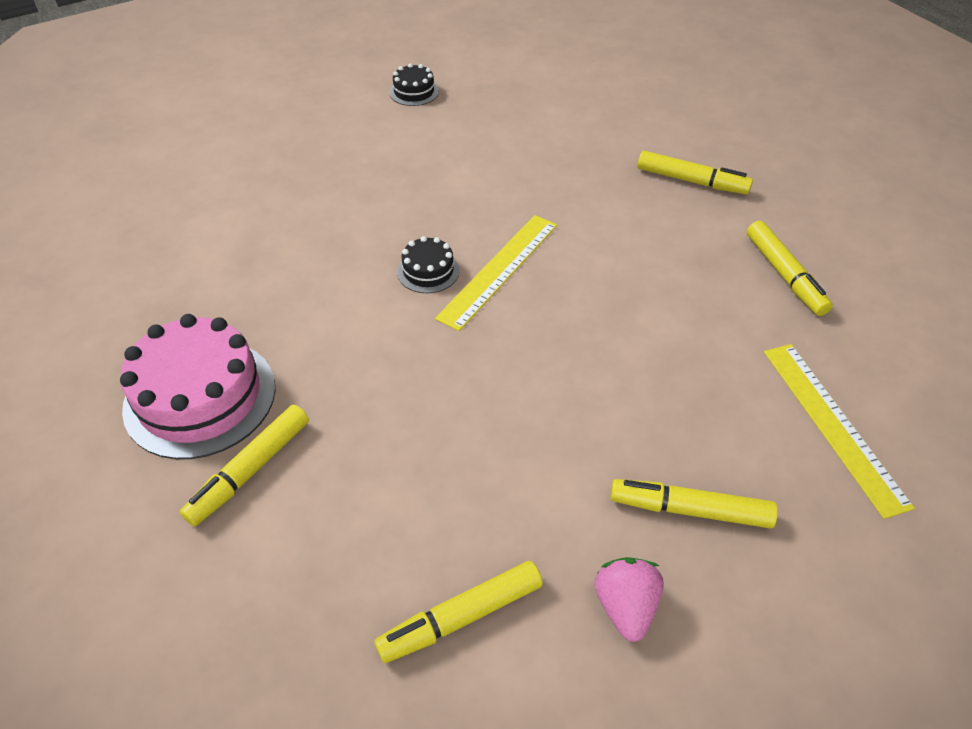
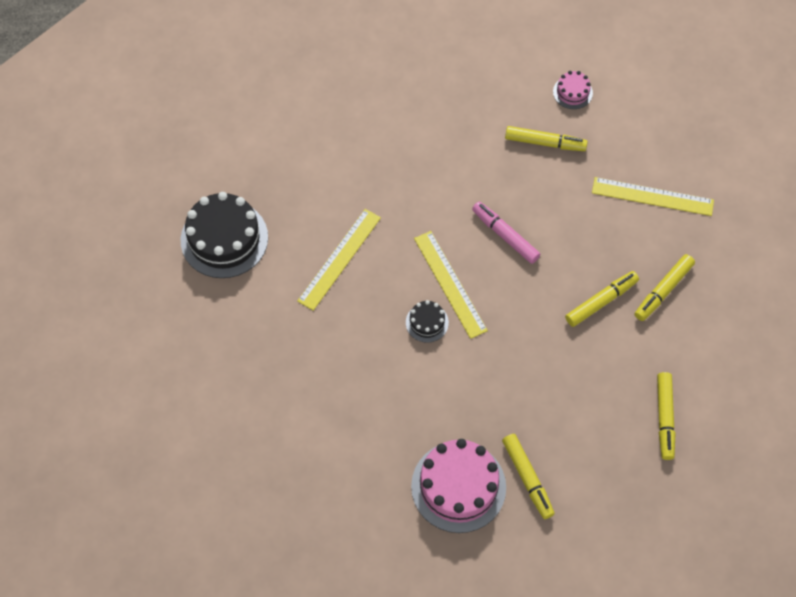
camera: 60 degrees left, 15 degrees up
black cake [389,63,439,106] -> black cake [181,192,268,278], size x2.09
pink strawberry [595,557,664,642] -> none
yellow marker [637,151,753,194] -> yellow marker moved to [565,271,639,327]
none -> yellow ruler [297,209,381,311]
none -> pink marker [472,202,541,264]
none -> pink cake [553,71,593,109]

